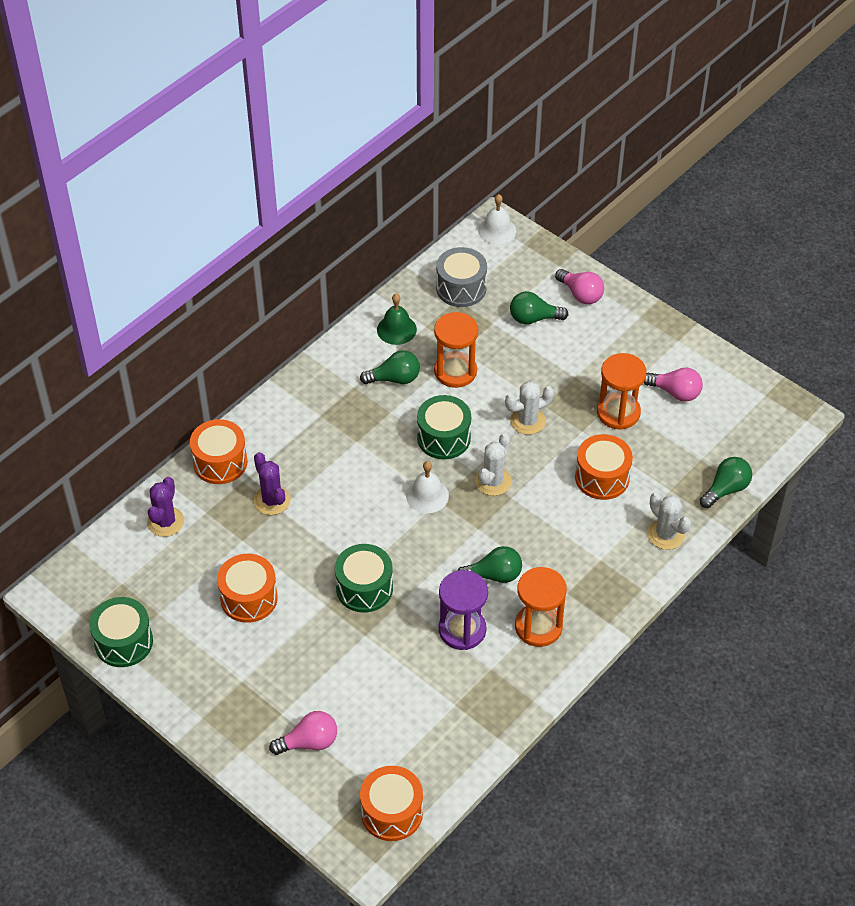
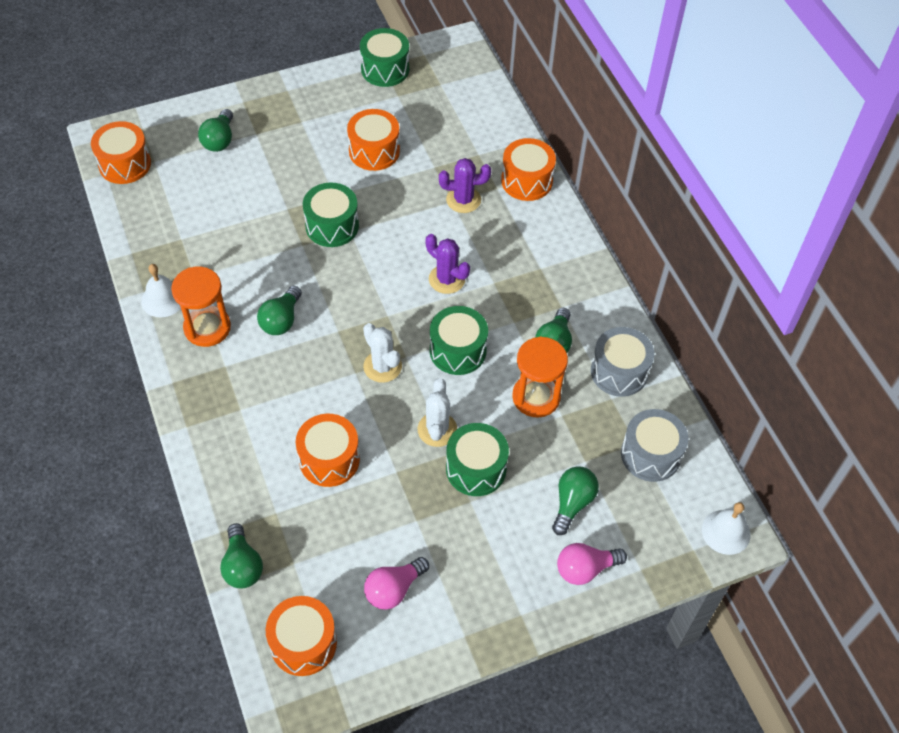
camera: 115 degrees right, 5 degrees up
purple cactus [147,477,184,537] -> purple cactus moved to [426,234,470,294]
pink light bulb [269,711,337,755] -> green light bulb [198,109,233,152]
green bell [377,294,417,345] -> grey drum [591,327,654,397]
white bell [406,461,449,513] -> white bell moved to [141,264,181,317]
purple hourglass [439,570,488,650] -> none
orange hourglass [597,353,646,430] -> none
white cactus [647,492,691,550] -> none
none -> orange drum [266,596,337,676]
none -> green drum [446,423,509,496]

